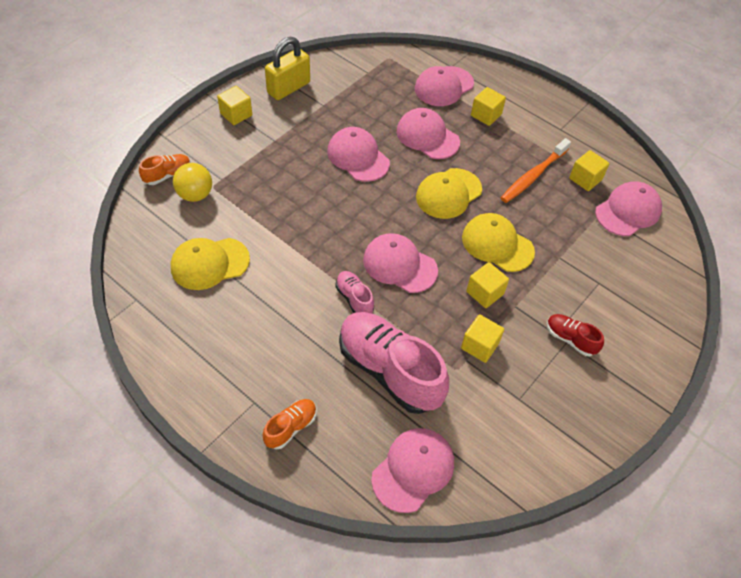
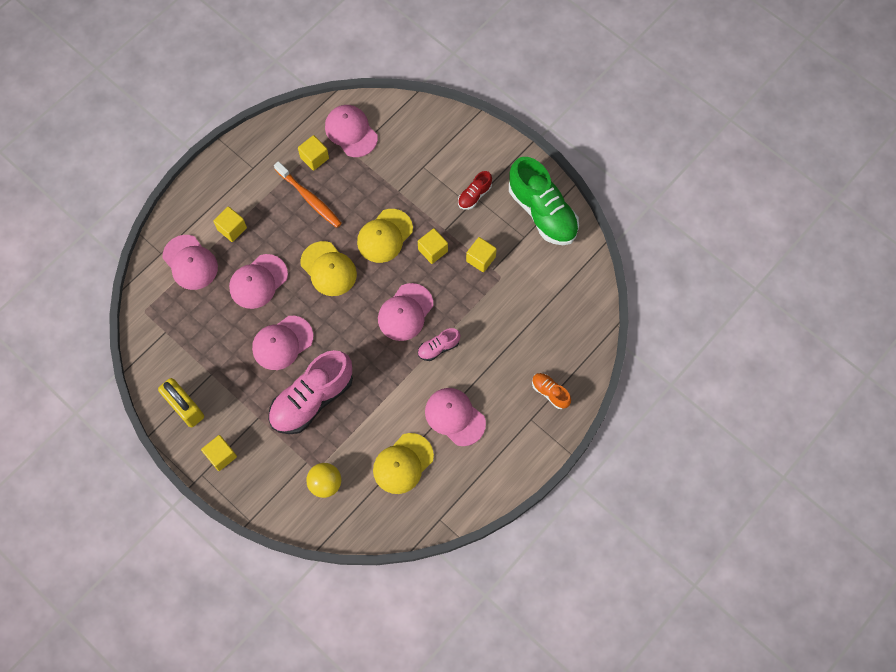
camera: 85 degrees left, 15 degrees up
orange shoe [139,154,191,185] -> none
yellow cap [170,238,250,290] -> yellow cap turned 60 degrees clockwise [373,433,434,494]
pink shoe [339,312,449,414] -> pink shoe moved to [268,350,353,434]
pink cap [371,428,454,513] -> pink cap moved to [425,388,486,446]
none -> green shoe [509,157,579,245]

